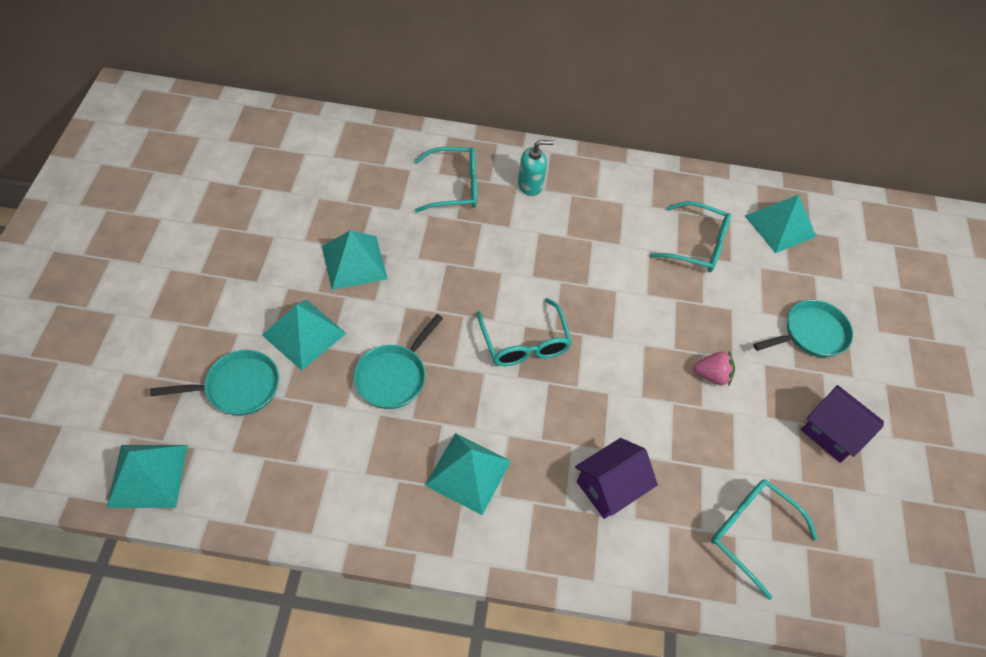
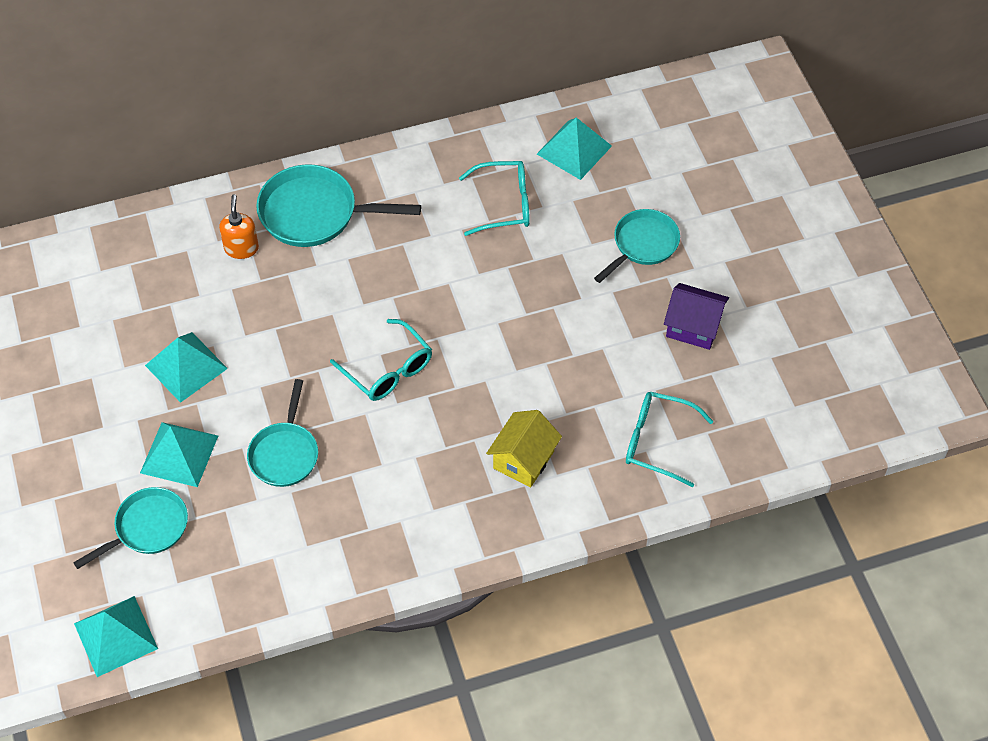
camera: 20 degrees left, 0 degrees up
turquoise glasses [414,147,477,213] -> orange soap dispenser [219,194,259,259]
turquoise pyramid [425,433,511,515] -> none
turquoise soap dispenser [518,140,554,196] -> turquoise pan [256,164,421,247]
purple house [575,438,658,519] -> yellow house [486,410,562,487]
pink strawberry [693,352,735,386] -> none

